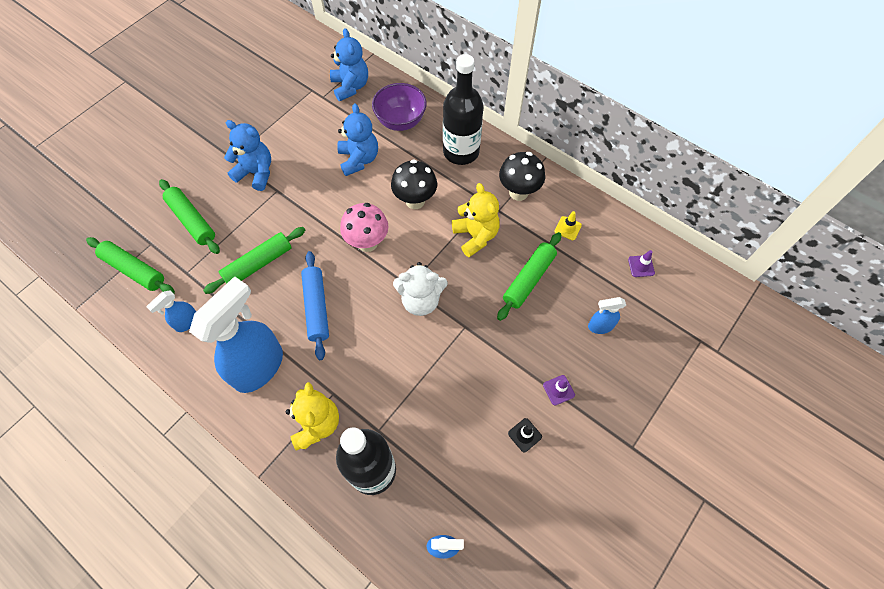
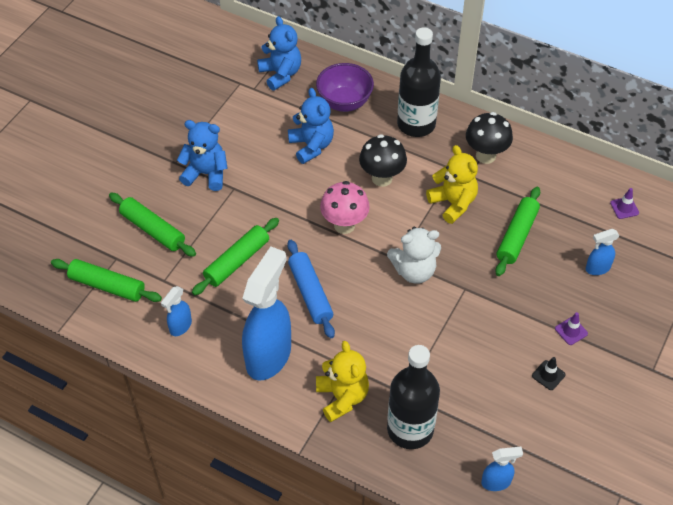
camera: 10 degrees left, 10 degrees down
yellow traffic cone [554,211,582,240] -> none

